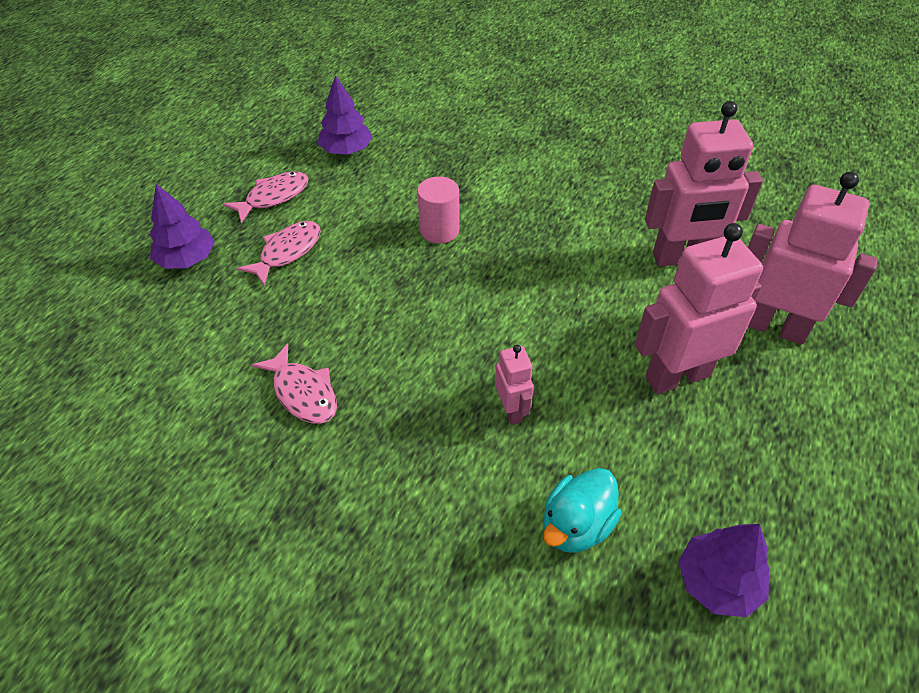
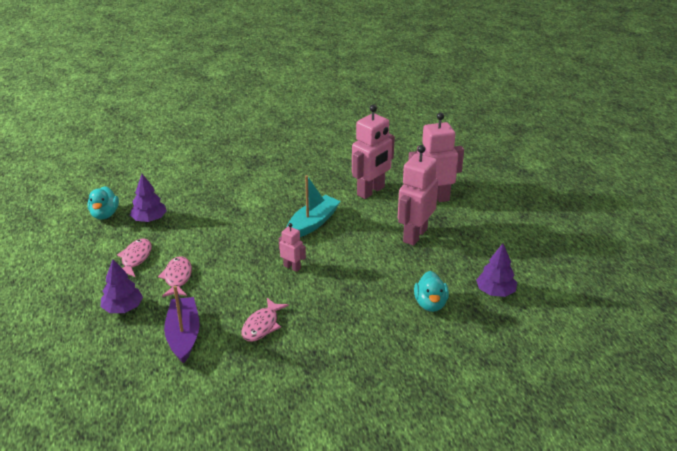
camera: 40 degrees left, 15 degrees down
pink fish [252,343,337,424] -> pink fish turned 105 degrees clockwise [241,298,289,342]
pink cylinder [417,177,460,244] -> none
pink robot [495,345,534,425] -> pink robot moved to [279,223,306,272]
none -> turquoise duck [88,186,119,220]
none -> purple boat [164,286,200,364]
none -> turquoise boat [287,175,341,237]

